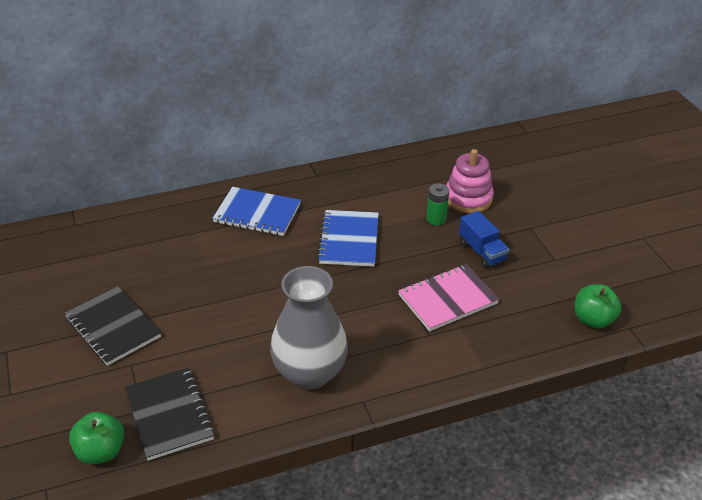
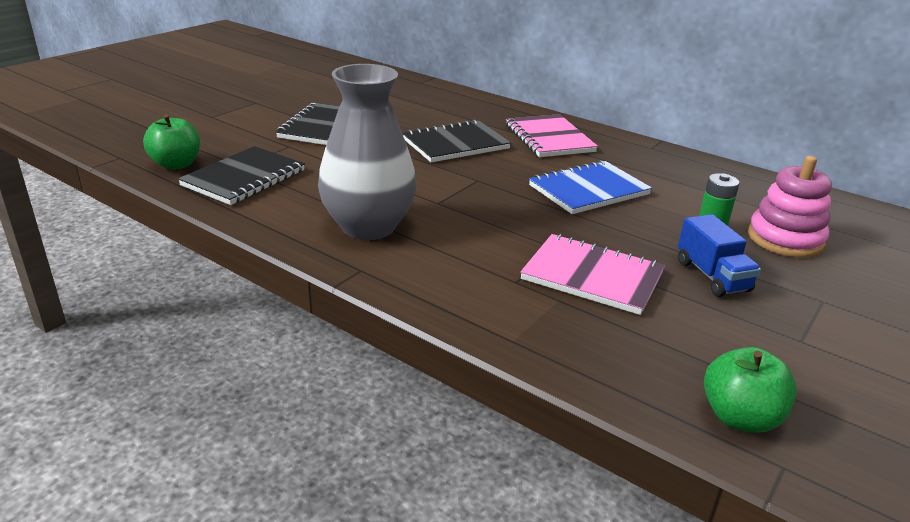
camera: 55 degrees right, 10 degrees down
blue notebook [212,187,301,236] -> pink notebook [506,114,598,157]
blue truck [459,211,509,268] -> blue truck turned 45 degrees counterclockwise [678,214,761,297]
none -> black notebook [402,120,511,162]

